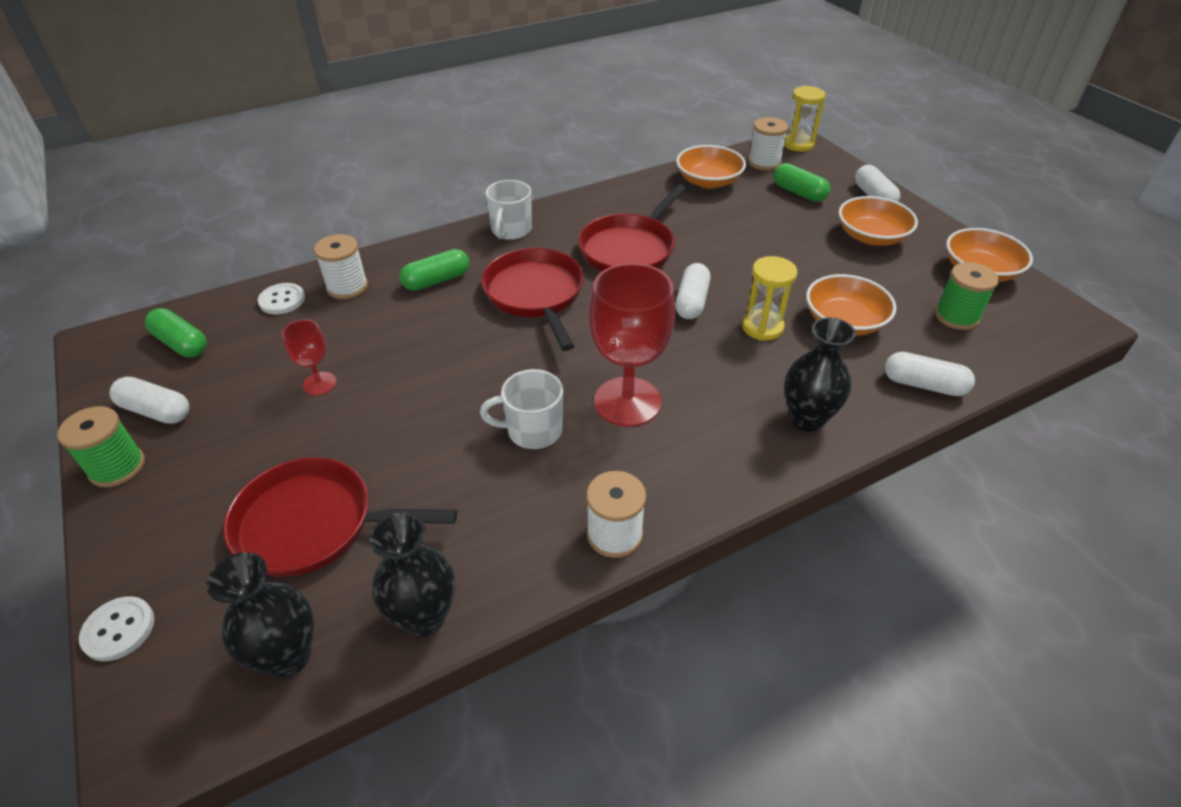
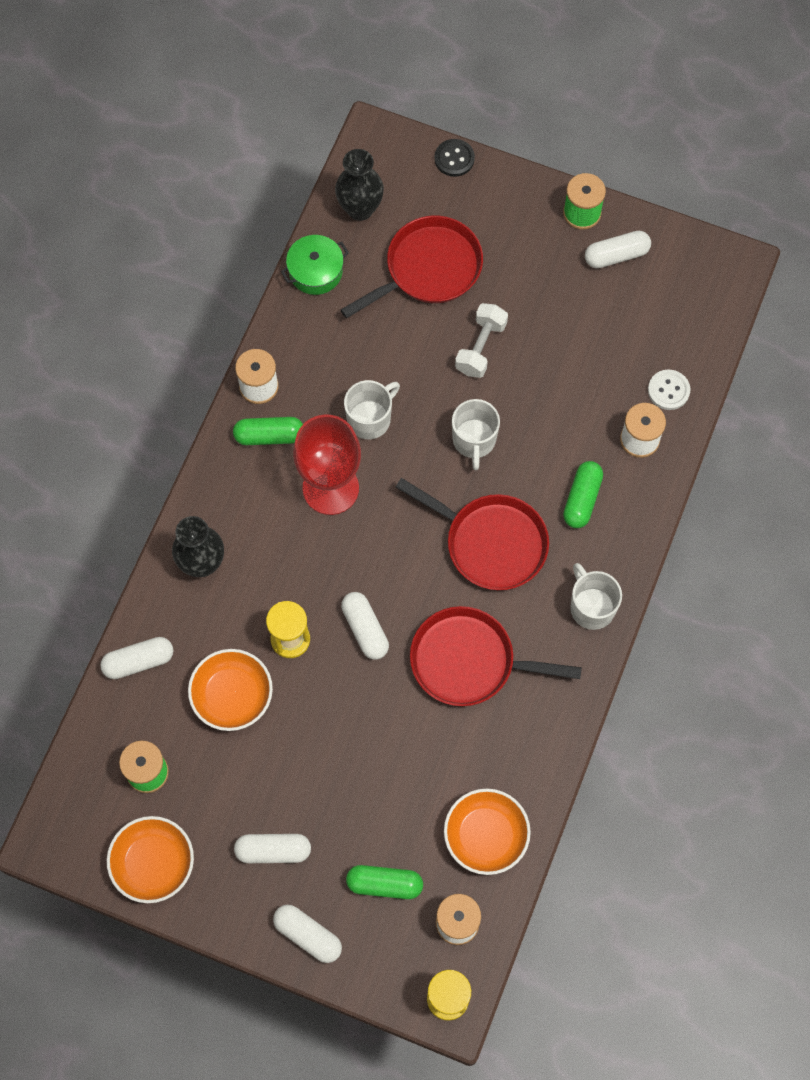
camera: 140 degrees right, 25 degrees up
white button [79,596,155,661] -> black button [435,139,475,177]
green capsule [145,308,207,358] -> green capsule moved to [233,417,303,445]
red goblet [282,320,336,395] -> none
black vase [369,513,455,637] -> green pot [281,235,349,295]
red pan [578,184,687,271] -> red pan turned 75 degrees counterclockwise [410,606,582,706]
orange bowl [838,196,918,246] -> white capsule [234,834,311,863]
none -> white mug [452,399,500,470]
none -> white dumbbell [455,303,508,378]

